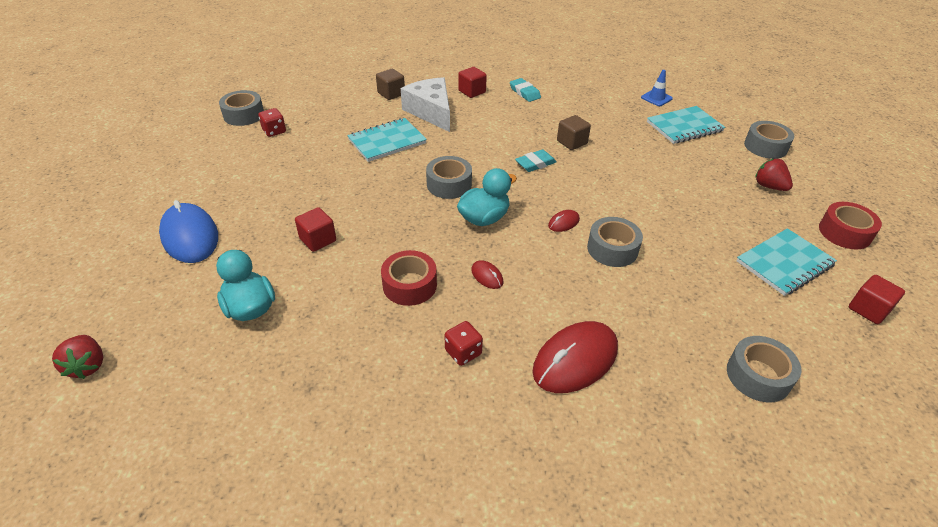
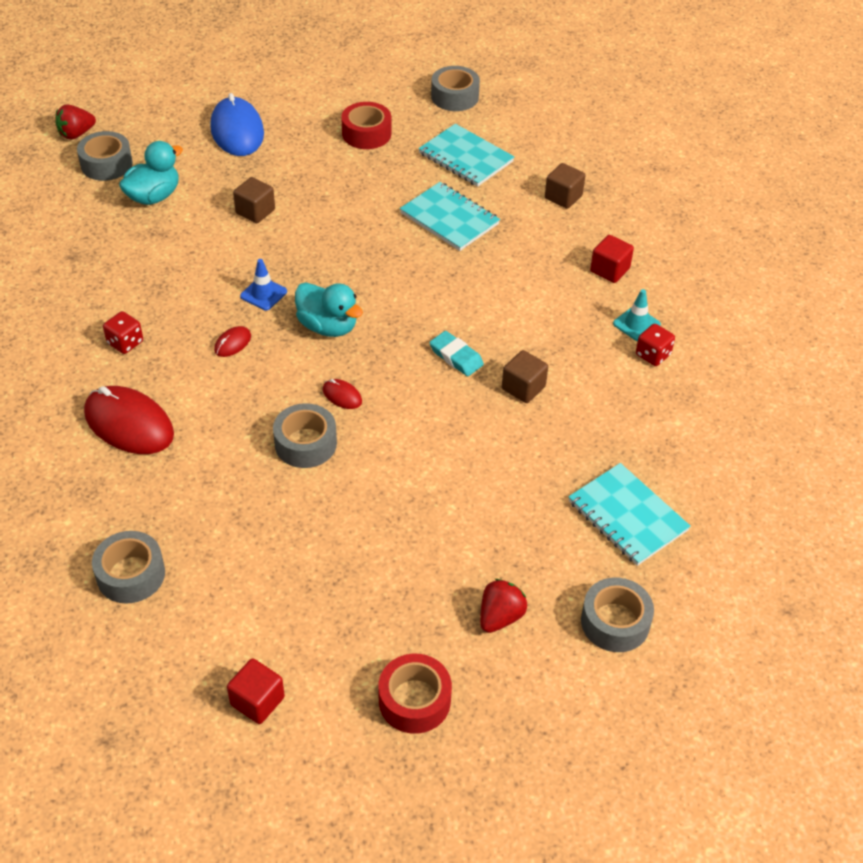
camera: 75 degrees right, 5 degrees up
blue mouse [159,200,218,263] -> blue mouse turned 60 degrees counterclockwise [210,93,264,156]
red dice [258,108,286,137] -> red dice moved to [636,324,675,366]
red cube [295,207,336,252] -> brown cube [233,177,275,223]
red tape [381,250,437,306] -> red tape moved to [341,102,391,149]
white cheese [401,77,450,132] -> none
grey tape [426,156,472,199] -> grey tape moved to [77,131,133,181]
turquoise eraser [510,78,541,102] -> turquoise traffic cone [613,289,661,341]
blue traffic cone [641,70,673,106] -> blue traffic cone moved to [240,259,287,310]
turquoise notebook [737,228,837,296] -> turquoise notebook moved to [418,124,514,187]

